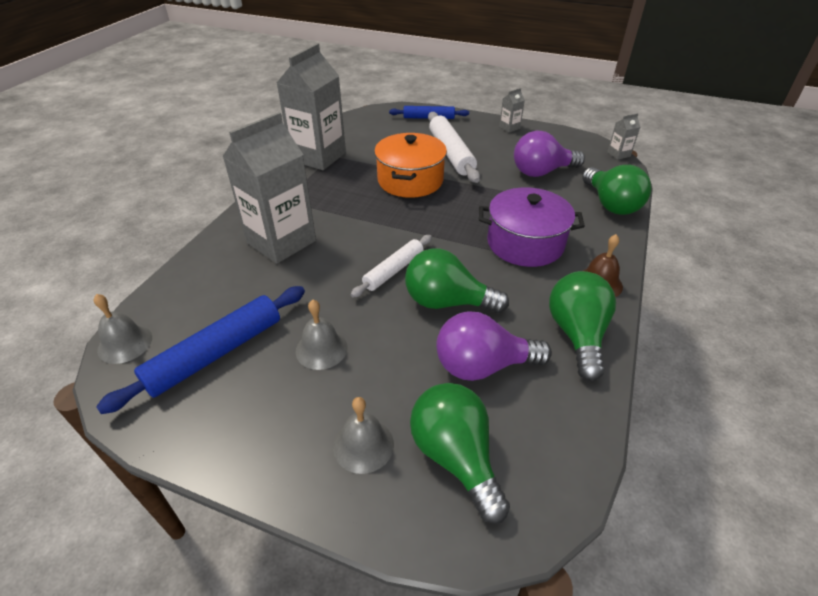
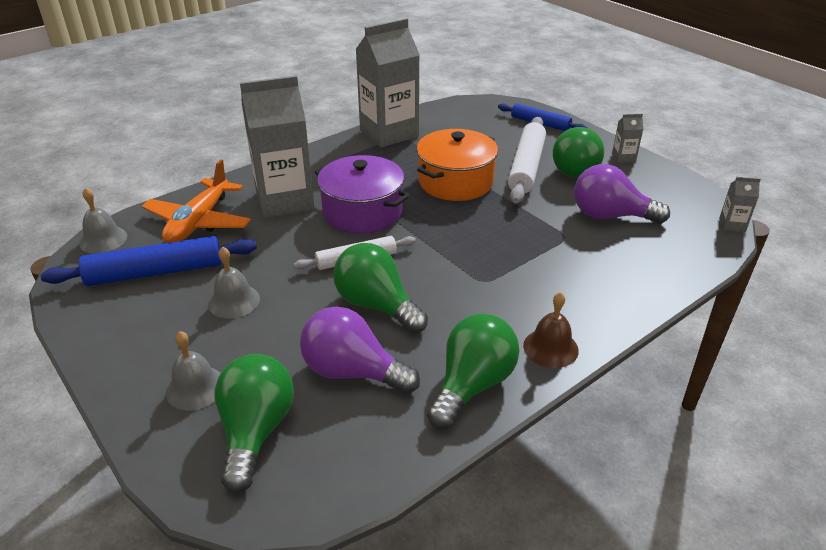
camera: 30 degrees right, 5 degrees down
purple pot [479,187,585,267] -> purple pot moved to [315,155,410,234]
green light bulb [582,165,652,215] -> green light bulb moved to [553,127,604,178]
none -> orange plane [142,159,251,243]

